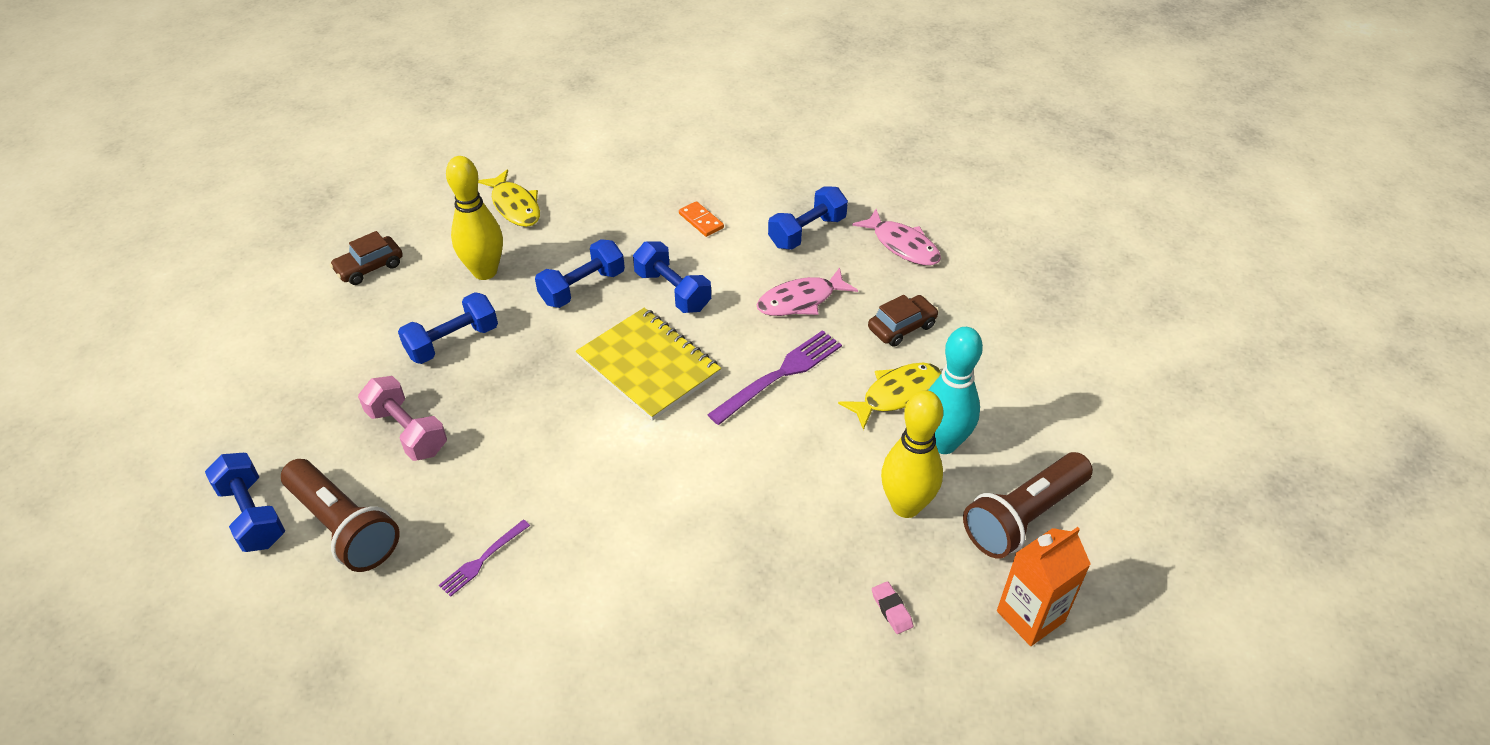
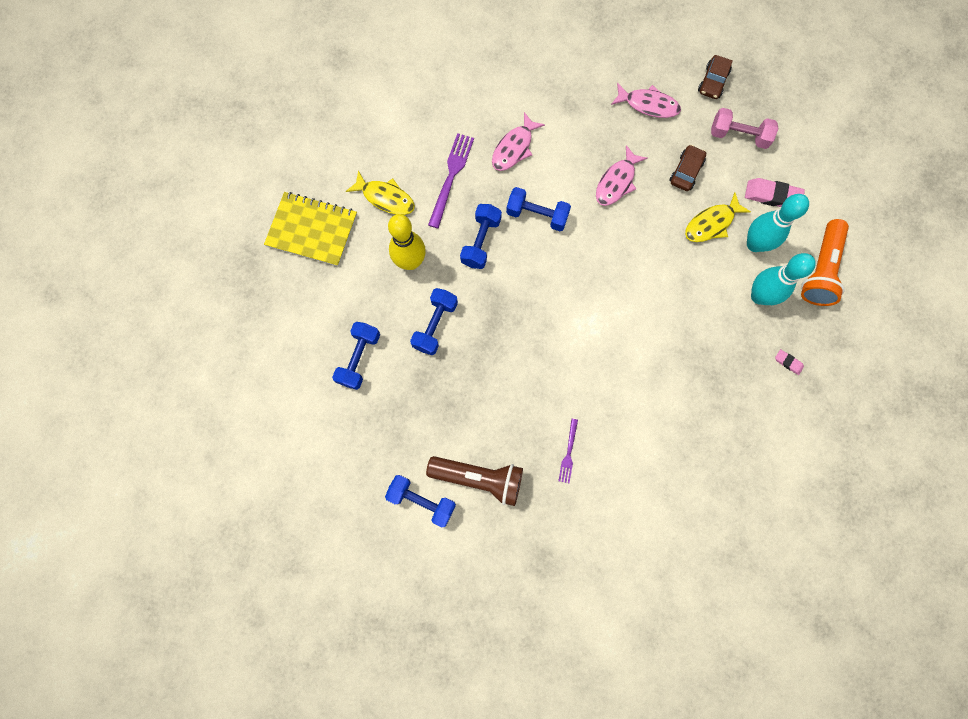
camera: 30 degrees left, 30 degrees up
brown car [330,231,403,285] -> brown car moved to [698,55,733,99]
pink dumbbell [358,376,447,461] -> pink dumbbell moved to [711,108,778,149]
yellow notebook [576,308,721,421] -> yellow notebook moved to [264,192,357,266]
orange domino [679,201,724,237] -> pink fish [492,112,545,171]
purple fork [707,330,842,425] -> purple fork moved to [428,133,474,228]
blue dumbbell [768,187,848,250] -> blue dumbbell moved to [332,322,380,390]
yellow fish [838,363,942,430] -> yellow fish turned 150 degrees counterclockwise [685,193,751,242]
yellow bowling pin [881,390,943,518] -> turquoise bowling pin [751,253,816,305]
brown flashlight [963,452,1093,559] -> orange flashlight [801,219,849,306]
orange carton [997,527,1091,646] -> none
none -> pink eraser [745,178,805,207]

